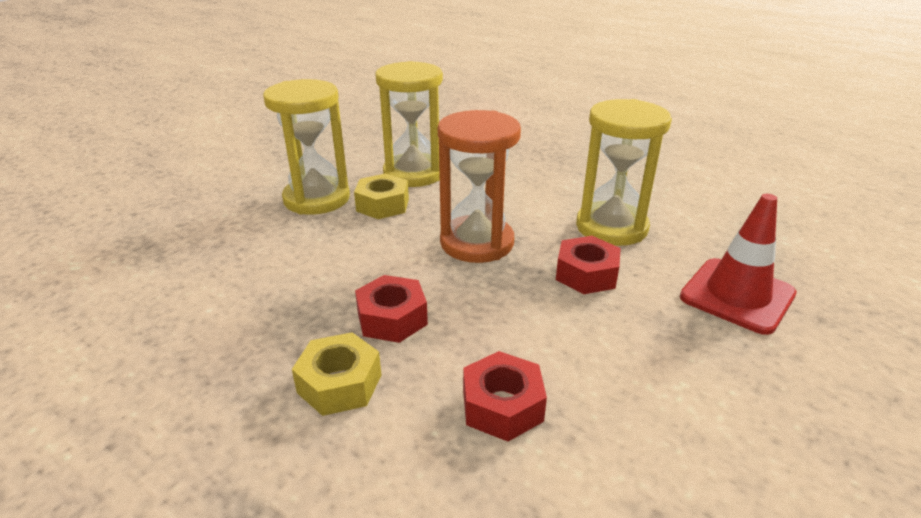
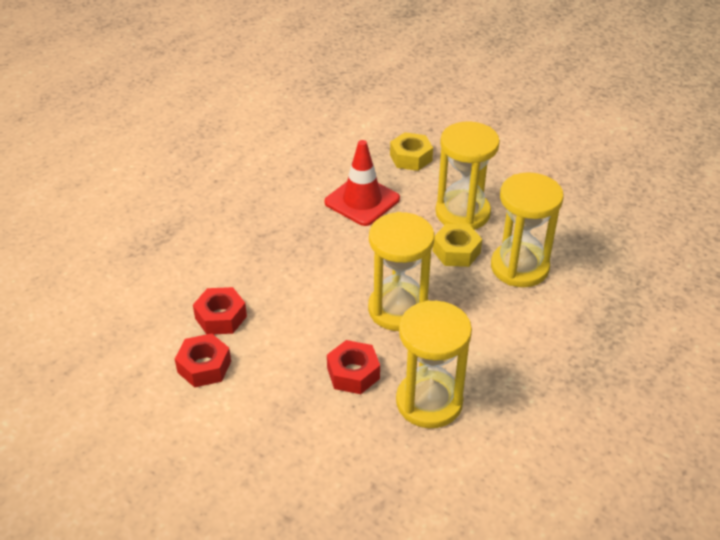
camera: 90 degrees right, 10 degrees up
yellow nut [292,332,381,416] -> yellow nut moved to [390,132,433,171]
red nut [355,275,428,343] -> red nut moved to [175,333,231,388]
orange hourglass [438,110,521,263] -> yellow hourglass [368,212,434,331]
red traffic cone [680,194,797,335] -> red traffic cone moved to [325,140,400,226]

